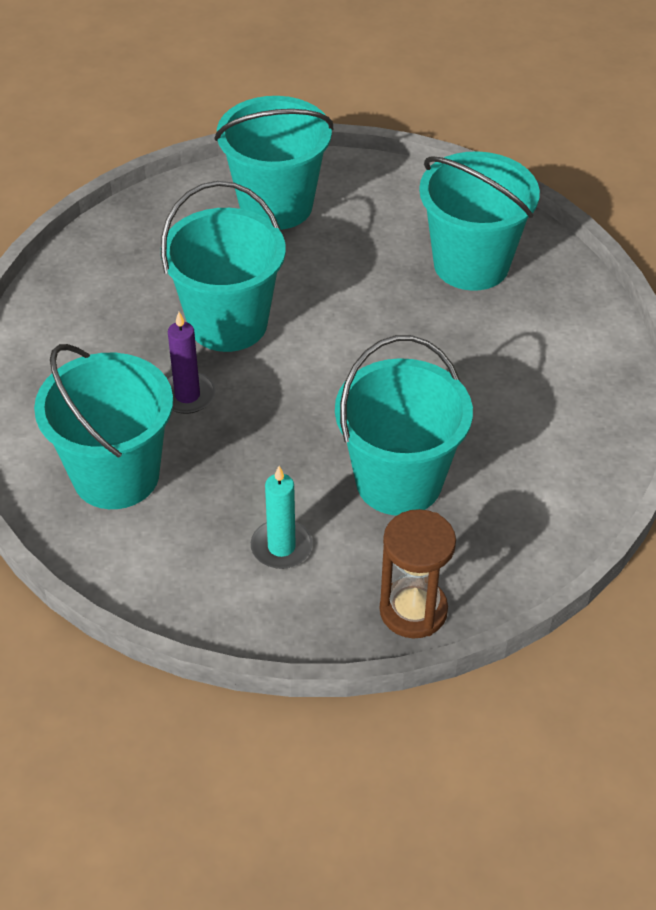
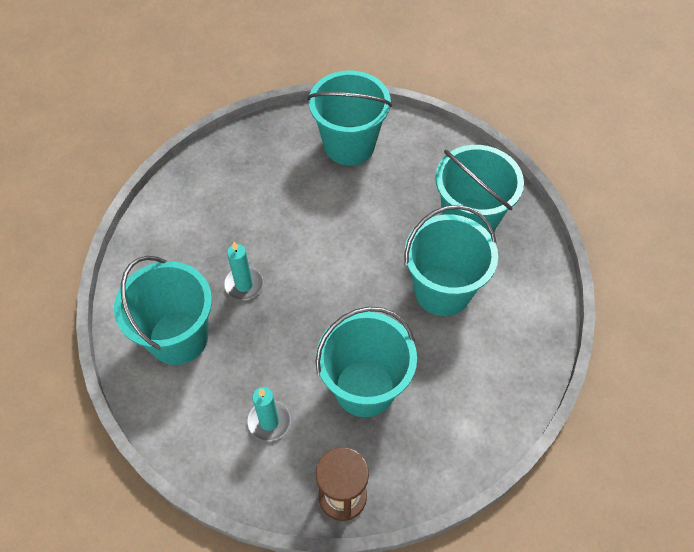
camera: 15 degrees right, 10 degrees up
turquoise bucket [161,181,286,352] -> turquoise bucket moved to [405,205,498,316]
purple candle [167,312,216,414] -> turquoise candle [224,242,263,300]

